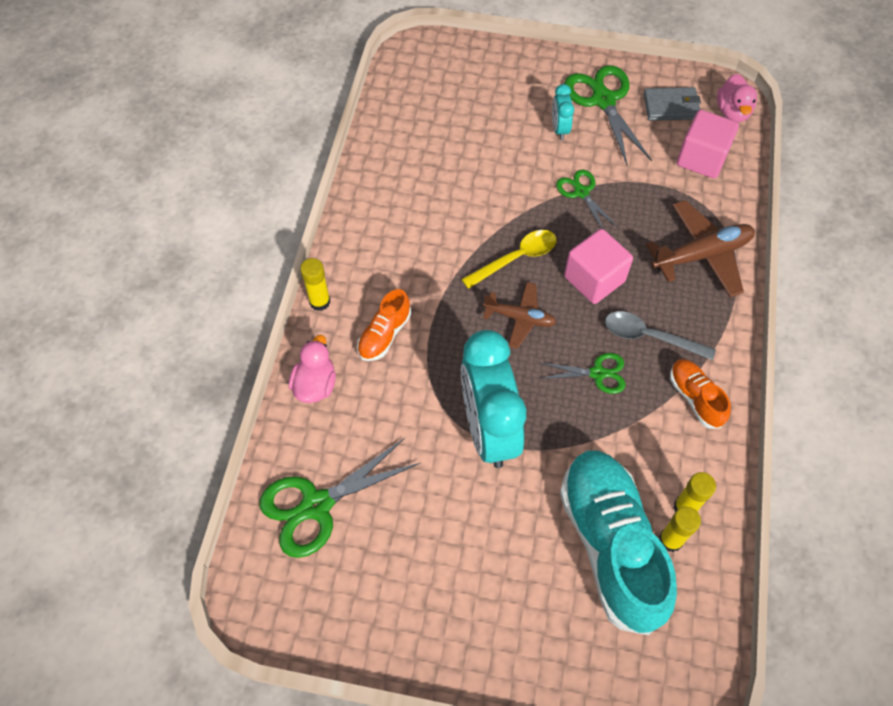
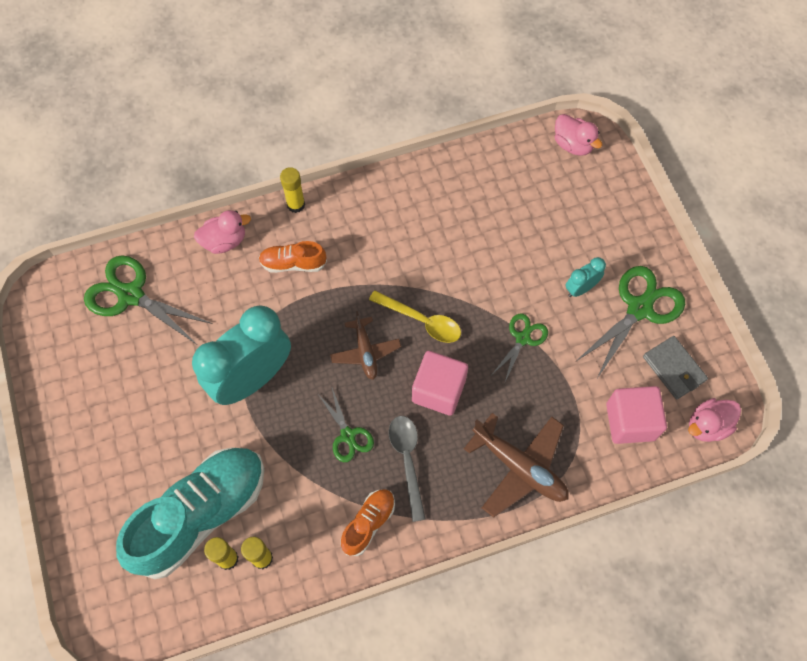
camera: 60 degrees right, 5 degrees up
none -> pink duck [555,114,602,156]

